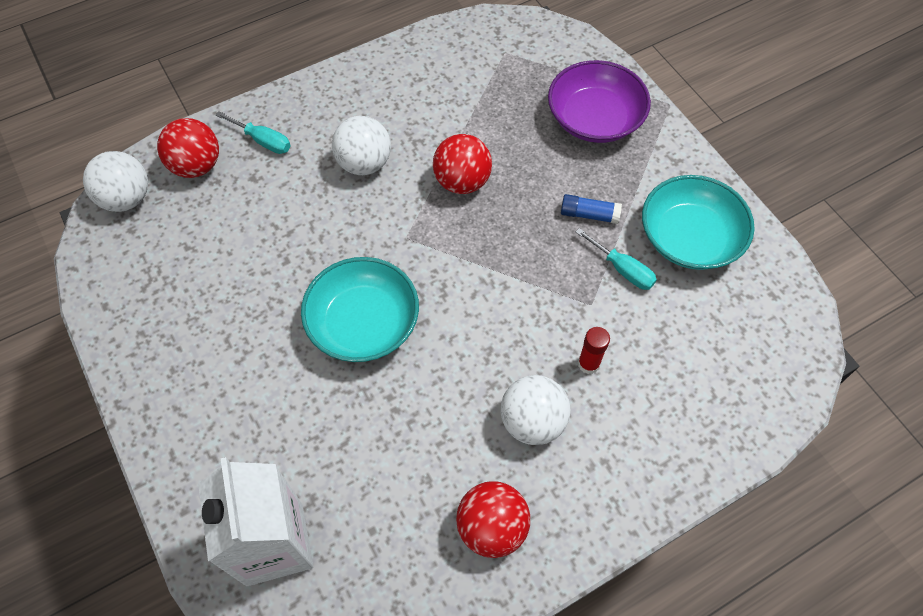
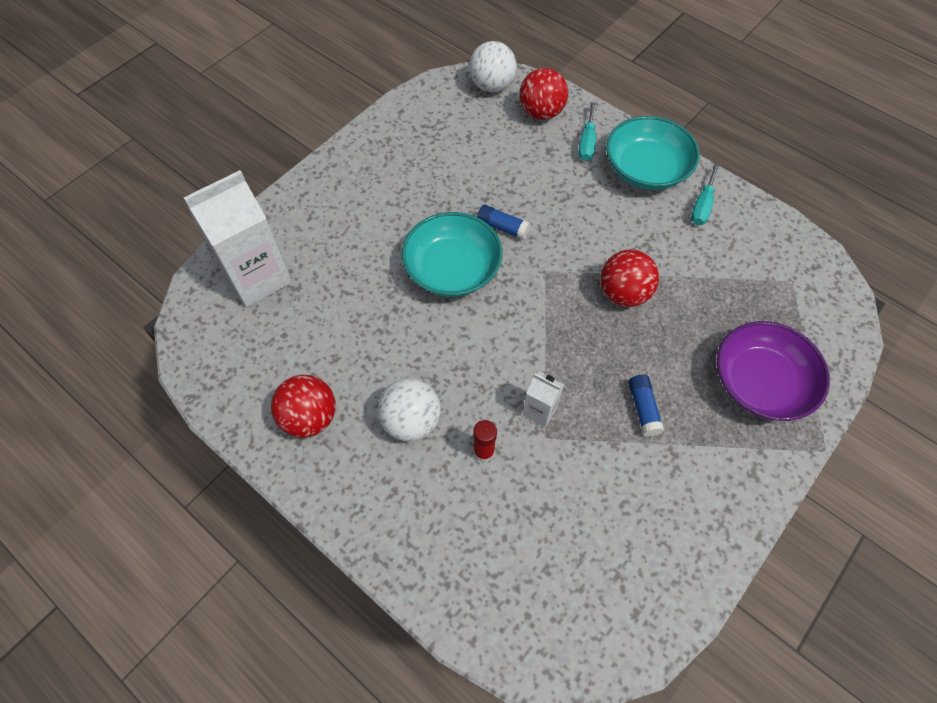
camera: 70 degrees right, 0 degrees up
white ball [332,116,391,175] -> none
turquoise screwdriver [576,228,657,290] -> turquoise screwdriver moved to [691,163,719,225]
turquoise bowl [642,175,755,270] -> turquoise bowl moved to [606,116,700,190]
none -> blue glue stick [477,205,530,240]
none -> white carton [523,372,564,427]

